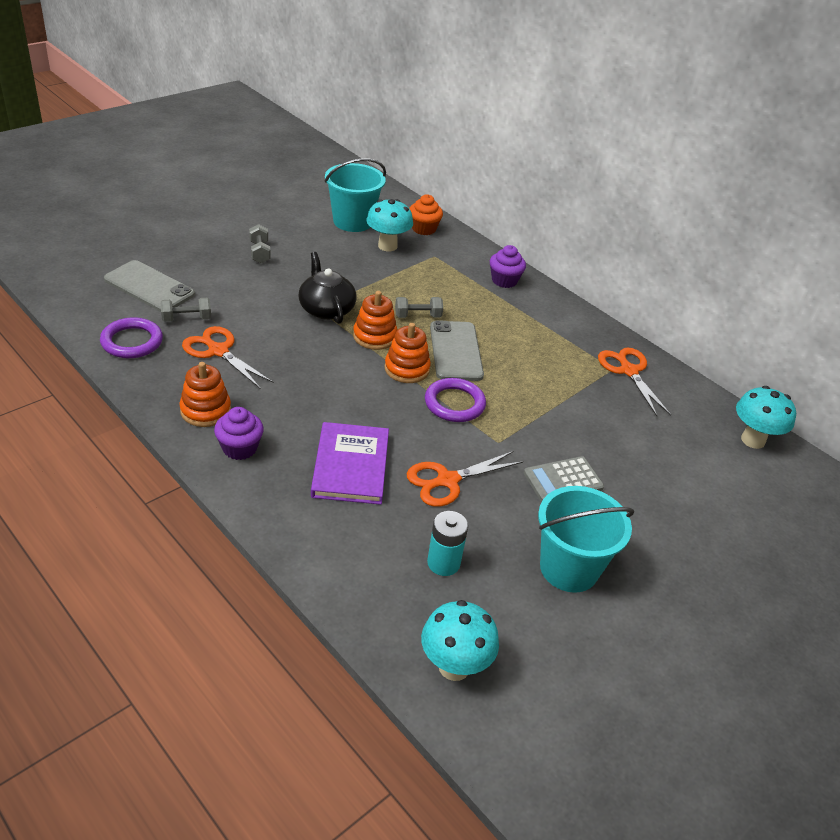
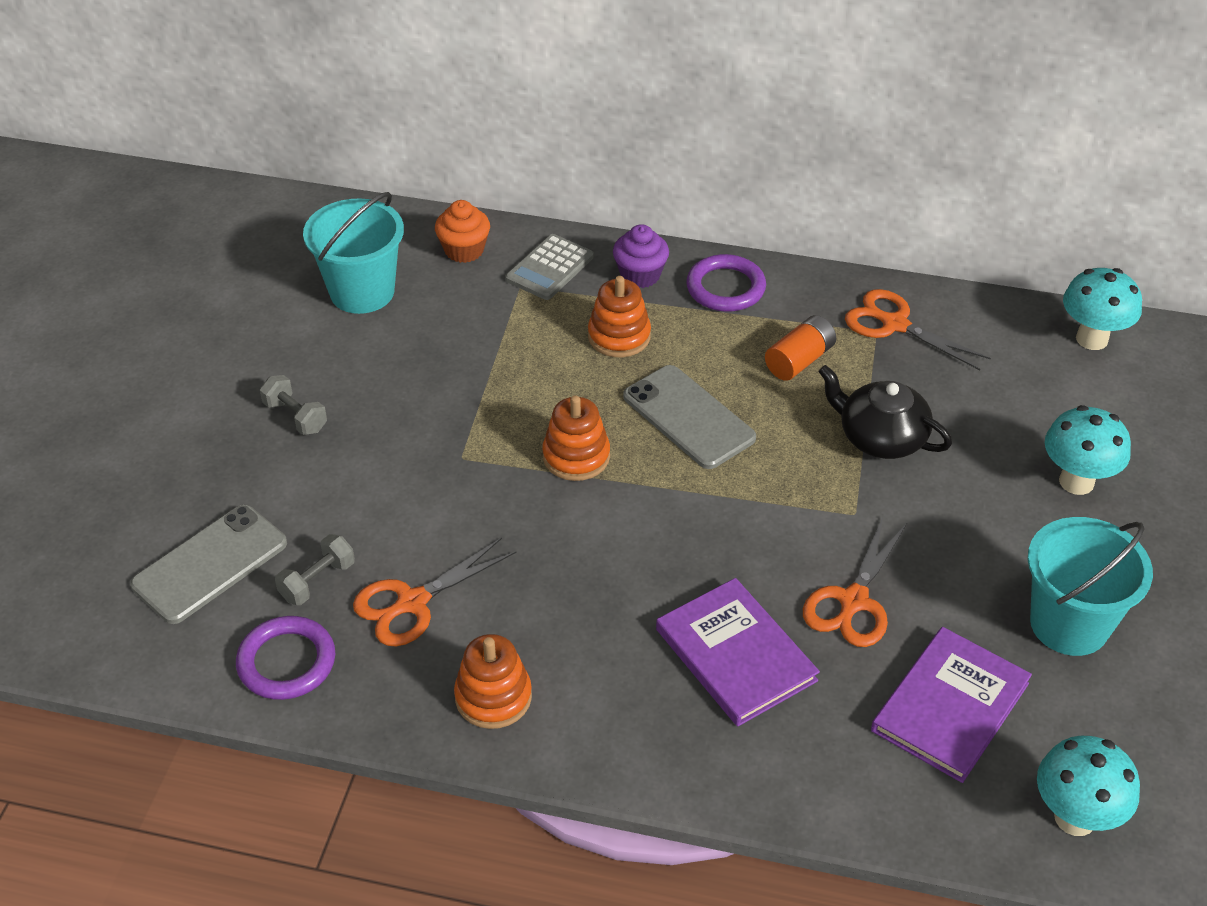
camera: 30 degrees left, 5 degrees up
grey phone [104,260,195,312] -> grey phone turned 45 degrees counterclockwise [130,505,287,624]
orange scissors [182,326,274,389] -> orange scissors turned 45 degrees counterclockwise [353,538,516,646]
purple cupcake [214,407,264,460] -> none
black teapot [298,252,356,324] -> black teapot moved to [818,365,952,459]
turquoise mushroom [366,199,413,251] -> turquoise mushroom moved to [1045,405,1131,495]
orange stacking toy [384,323,431,383] -> orange stacking toy moved to [588,276,651,357]
grey dumbbell [395,297,443,318] -> none
purple ring [425,378,486,422] -> purple ring moved to [686,254,766,312]
turquoise battery [427,511,468,576] -> purple book [871,627,1032,783]
grey calculator [524,456,604,502] -> grey calculator moved to [505,234,594,300]
none -> orange battery [765,315,836,381]

